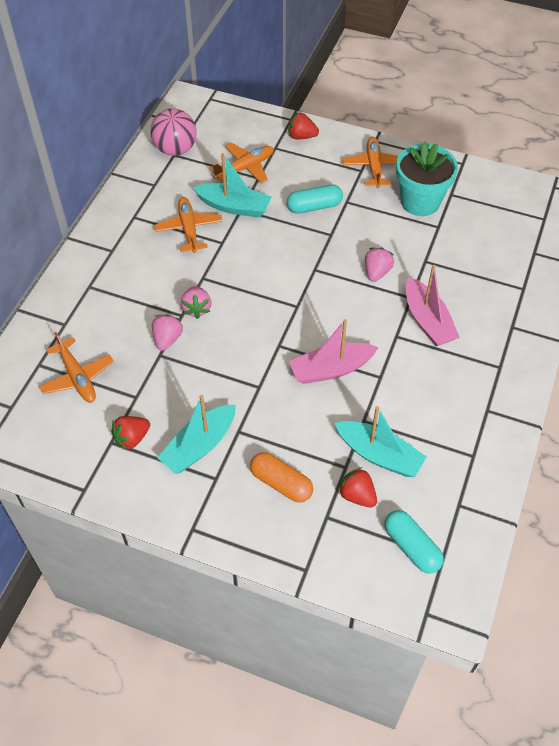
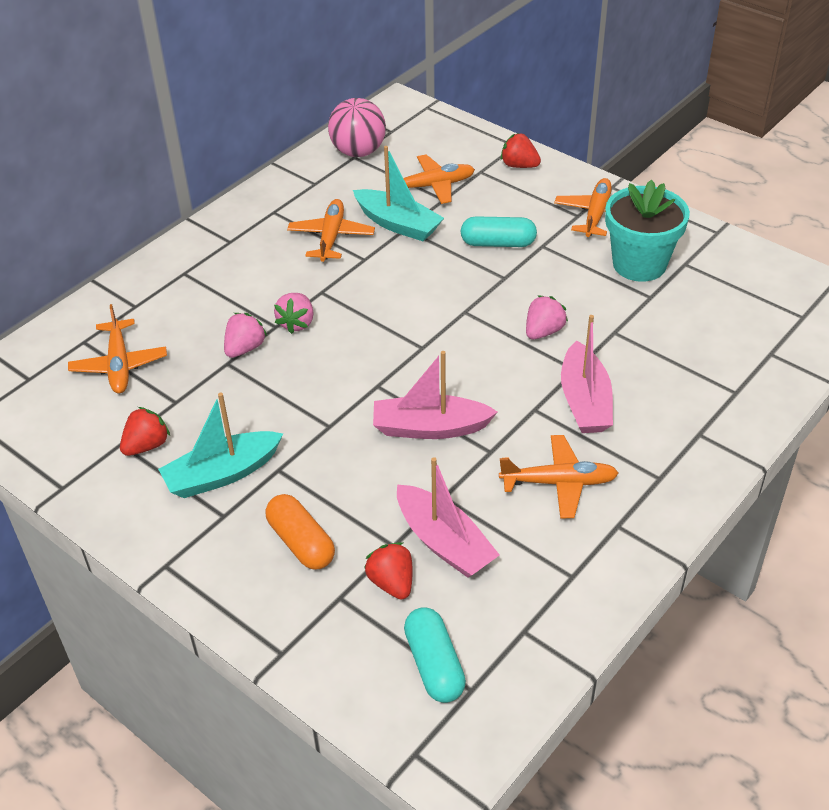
camera: 20 degrees right, 10 degrees down
red strawberry [111,416,150,450] -> red strawberry turned 150 degrees clockwise [120,407,170,456]
turquoise boat [335,406,427,477] -> pink boat [397,457,500,578]
none -> orange plane [499,435,619,518]

